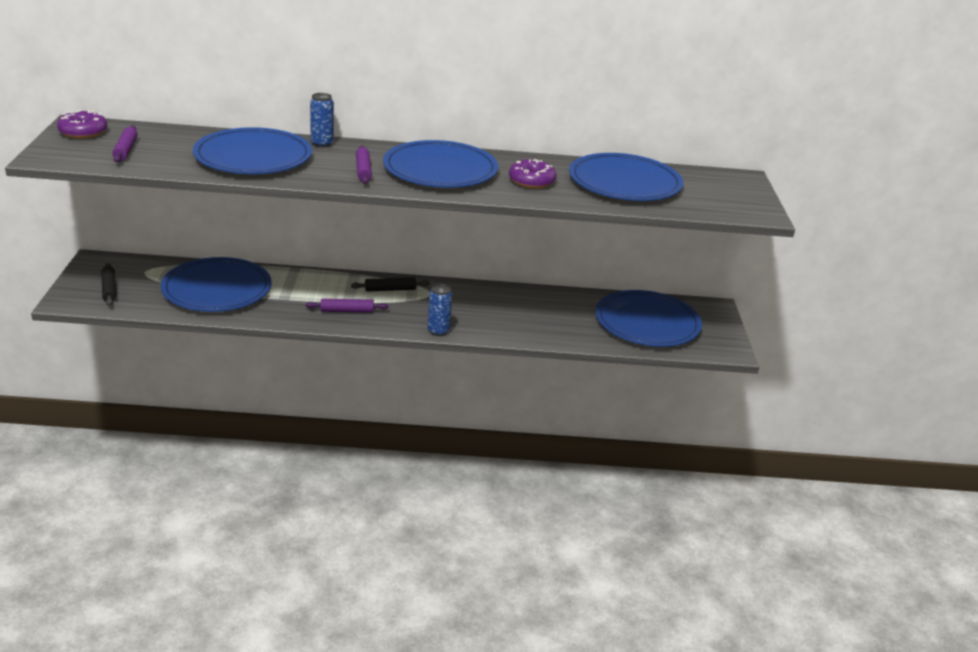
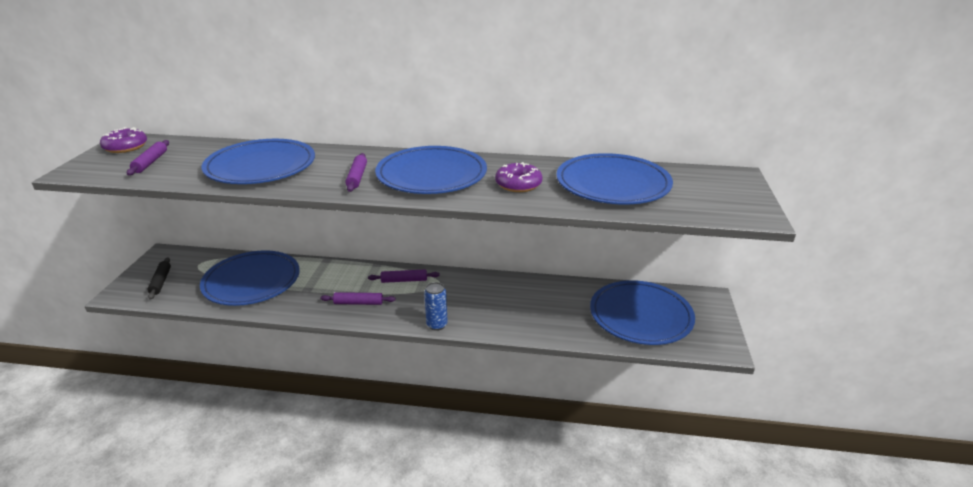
camera: 10 degrees right, 0 degrees up
blue can [310,93,334,148] -> none
black rolling pin [351,277,430,292] -> purple rolling pin [368,269,440,283]

